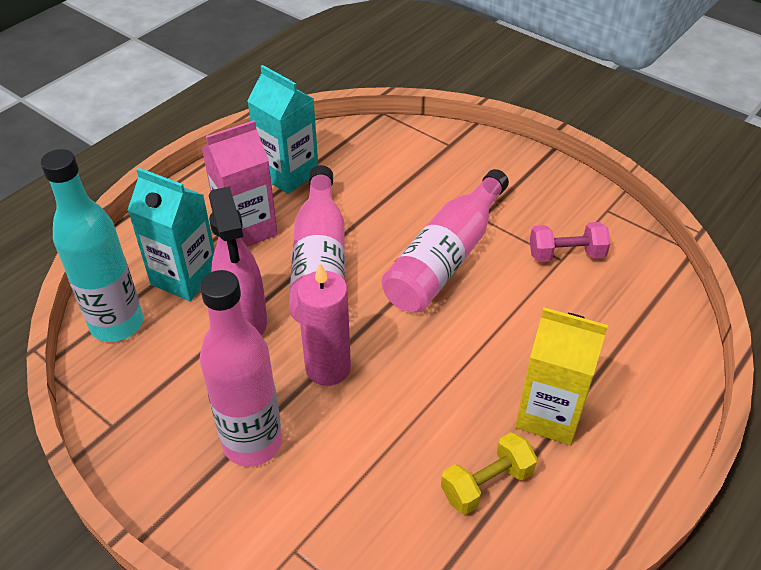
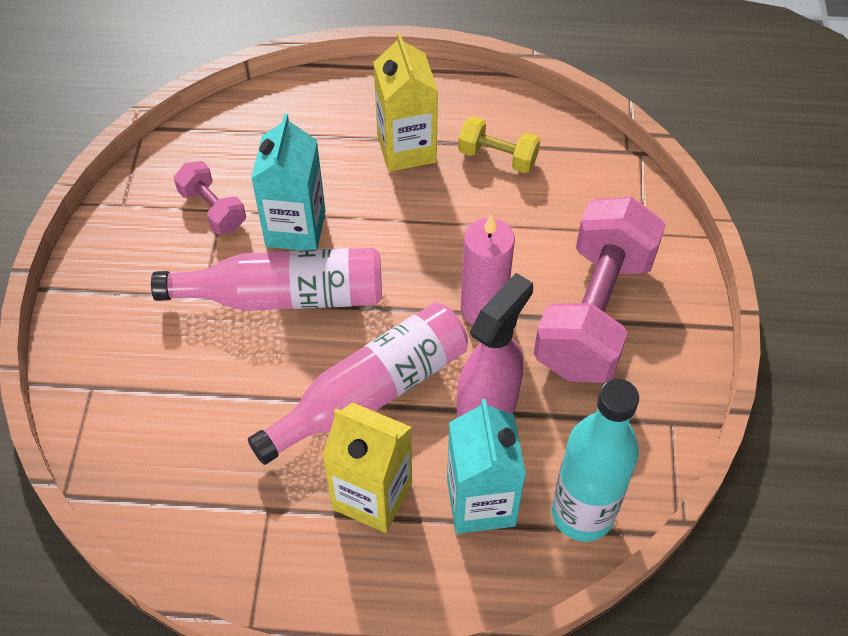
camera: 125 degrees left, 10 degrees up
pink bottle [200,270,282,467] -> pink dumbbell [534,197,666,383]
pink carton [202,120,278,247] -> yellow carton [322,402,412,533]
turquoise carton [247,65,318,194] -> turquoise carton moved to [251,113,325,250]

